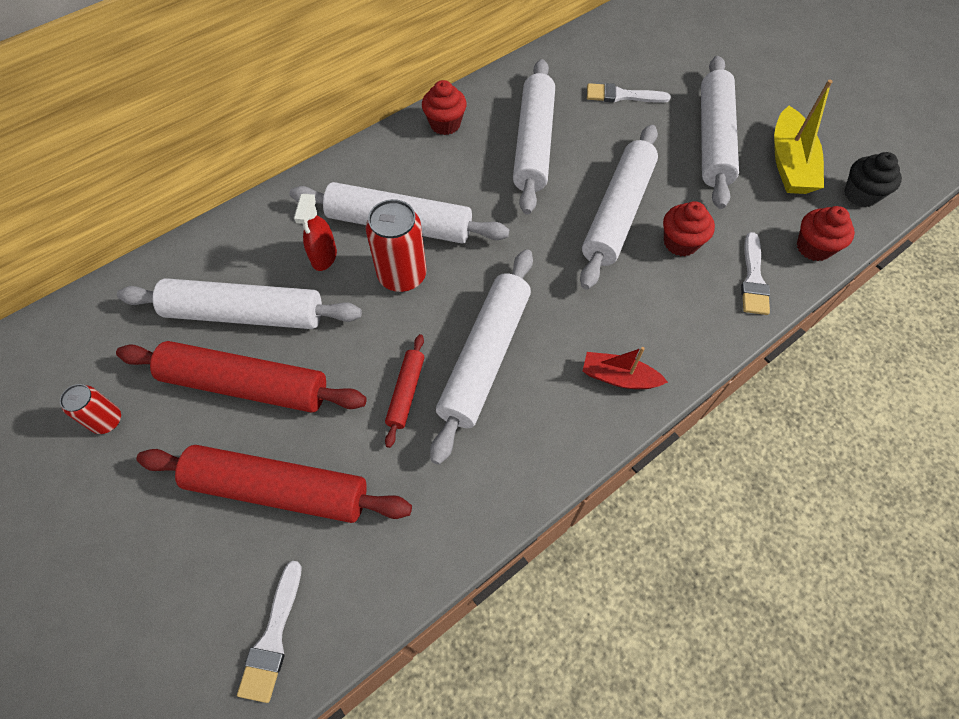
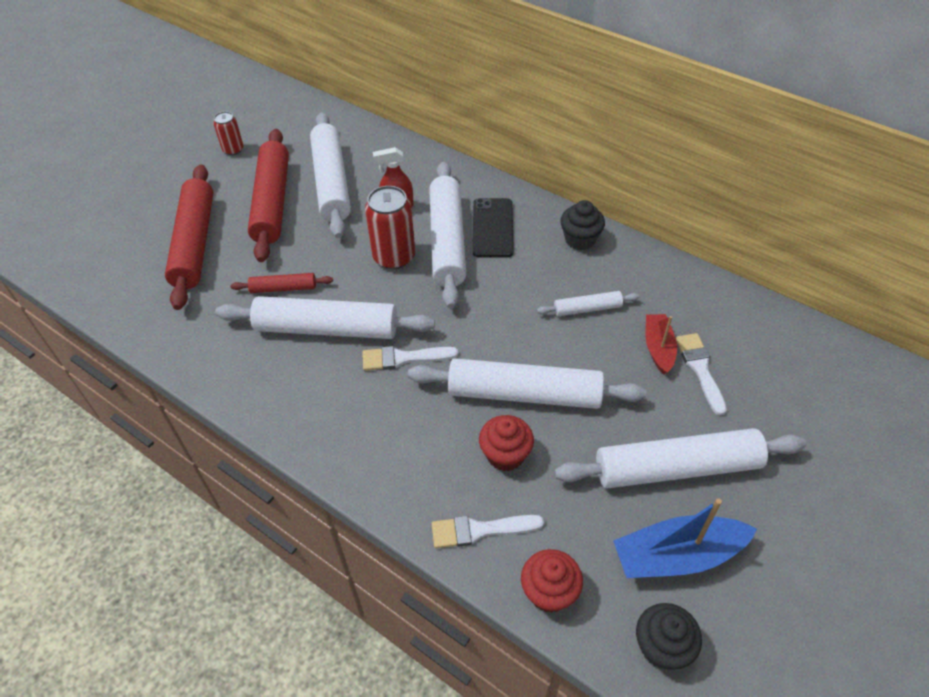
camera: 75 degrees right, 10 degrees down
white brush [237,561,302,703] -> white brush moved to [362,346,458,371]
red cupcake [422,80,467,135] -> black cupcake [560,200,605,251]
white rolling pin [513,59,555,214] -> white rolling pin [537,291,640,316], size x0.48
red boat [583,347,668,389] -> red boat moved to [646,314,677,375]
yellow boat [774,80,833,194] -> blue boat [613,498,757,578]
none -> black phone [472,198,514,258]

